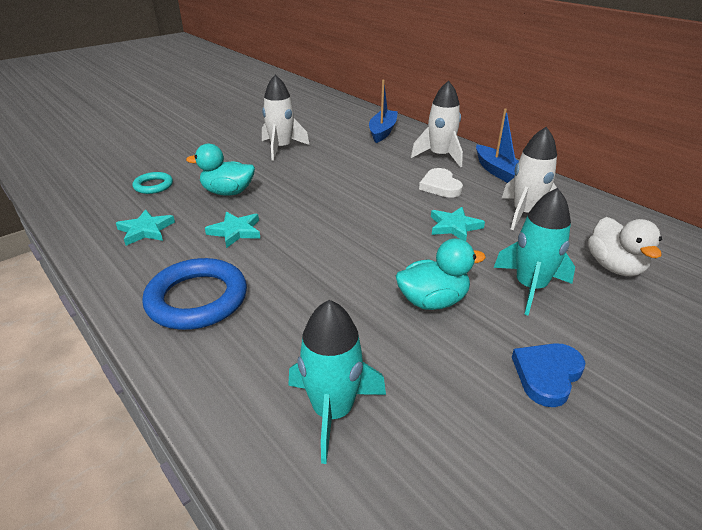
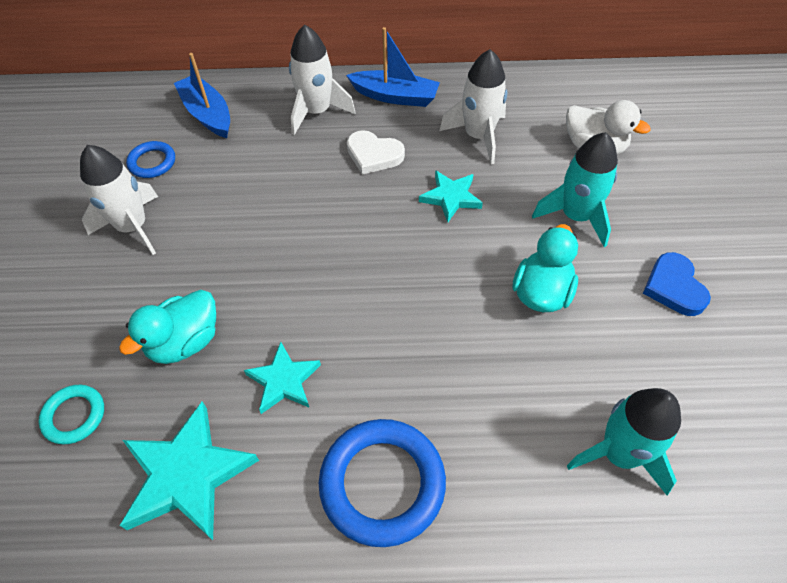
camera: 50 degrees left, 20 degrees up
turquoise star [116,209,175,246] -> turquoise star [120,402,259,540], size x1.65
none -> blue ring [126,141,175,178]

